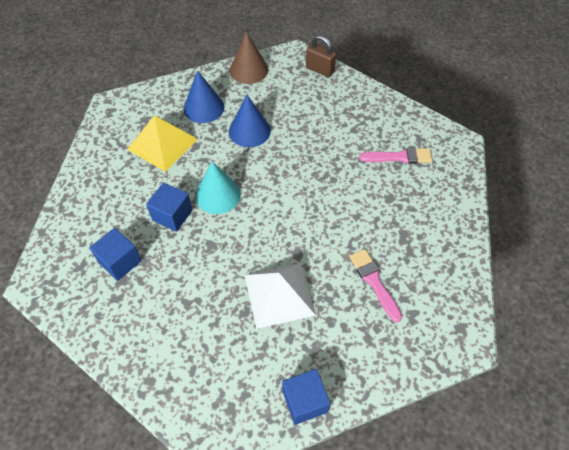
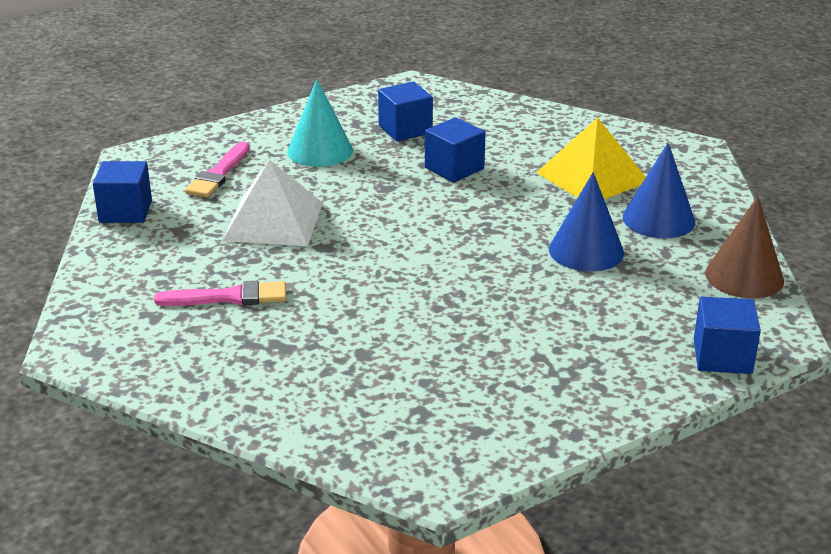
camera: 110 degrees right, 25 degrees down
turquoise cone [195,161,241,214] -> turquoise cone moved to [287,79,353,167]
brown padlock [306,35,336,77] -> blue cube [694,297,761,374]
pink brush [359,148,432,164] -> pink brush moved to [185,142,250,198]

